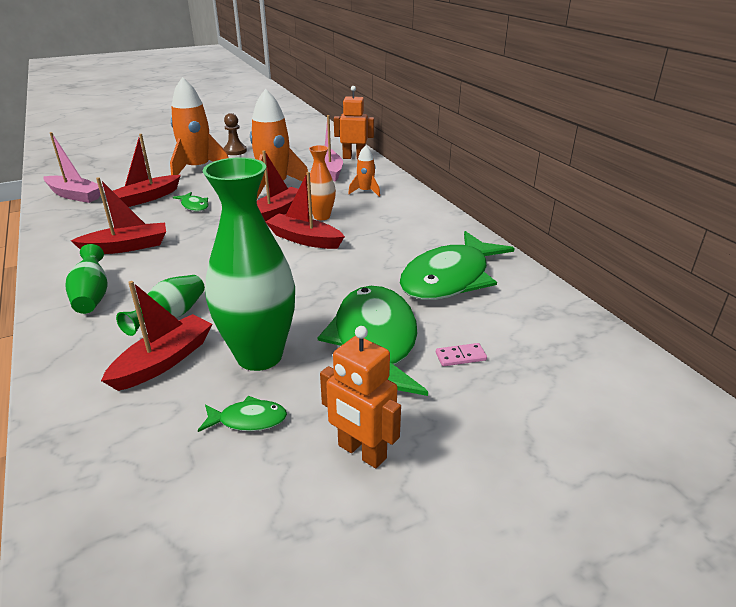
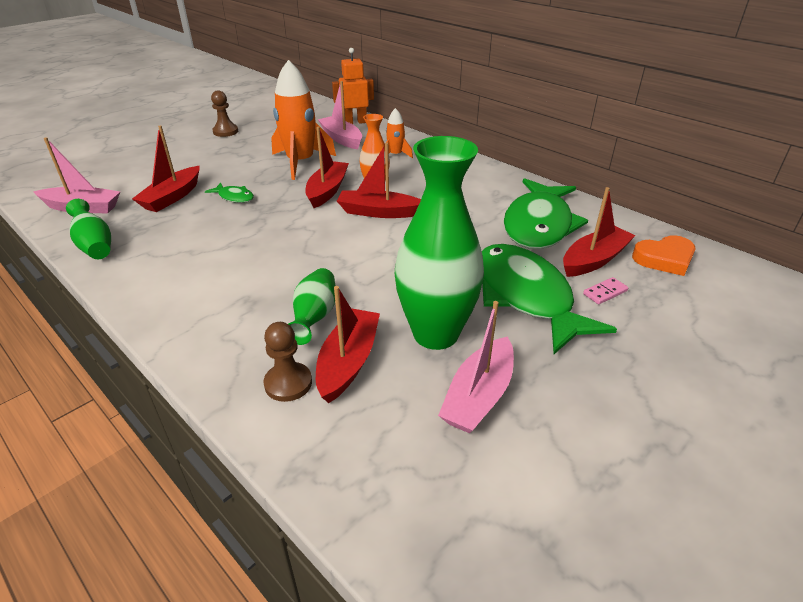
camera: 20 degrees left, 5 degrees up
green vase [66,244,108,314] -> green vase moved to [66,199,111,259]
red boat [71,177,166,254] -> red boat moved to [563,187,636,277]
orange rocket [170,77,229,175] -> none
green fish [198,396,287,432] -> pink boat [438,301,514,433]
orange robot [320,326,401,468] -> none
none -> brown pawn [263,322,312,402]
none -> orange heart [632,235,695,276]

